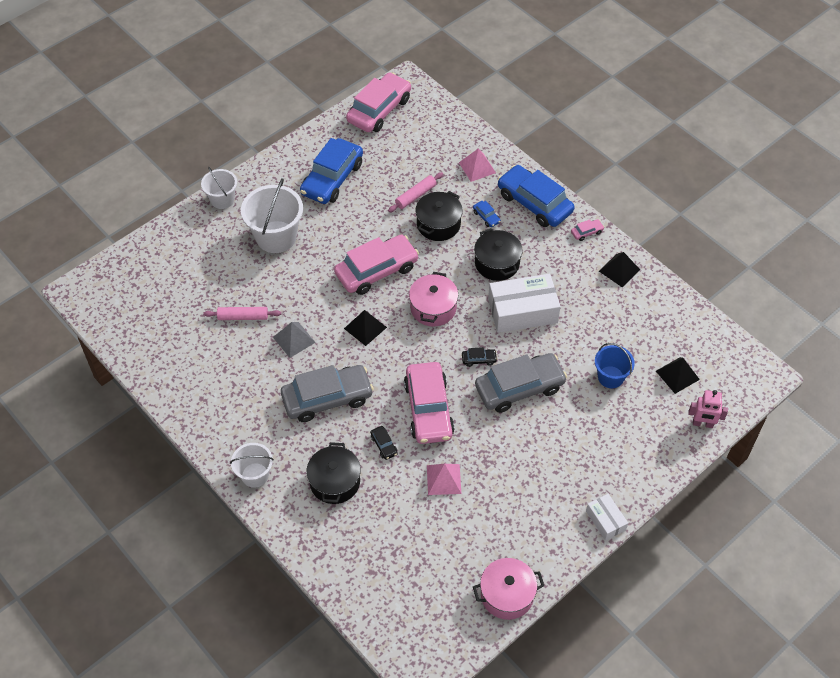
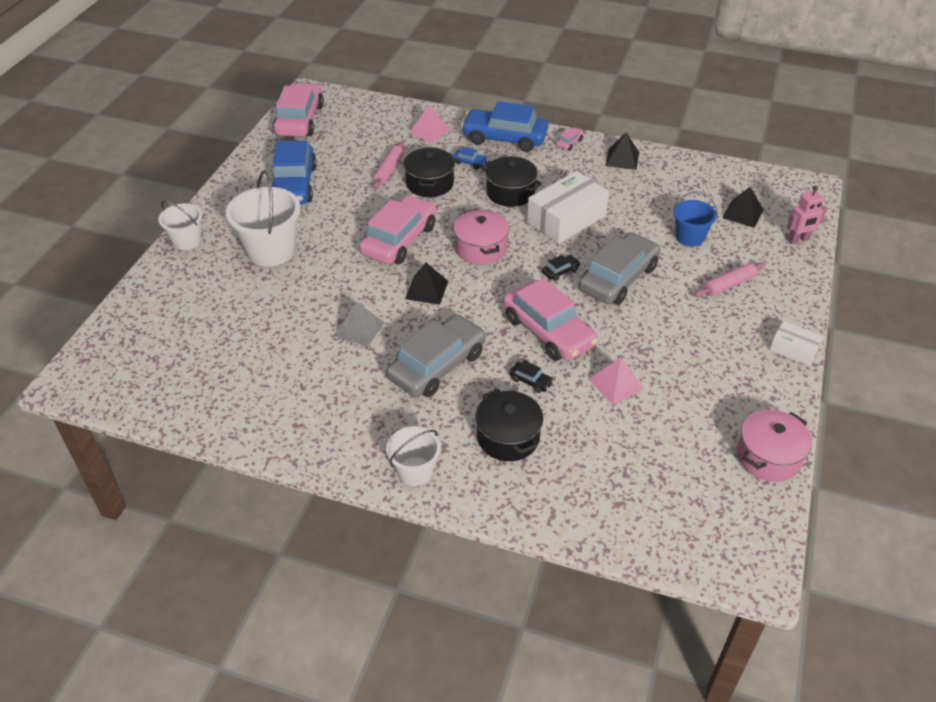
camera: 30 degrees left, 10 degrees down
pink rolling pin [203,307,282,320] -> pink rolling pin moved to [694,262,766,297]

